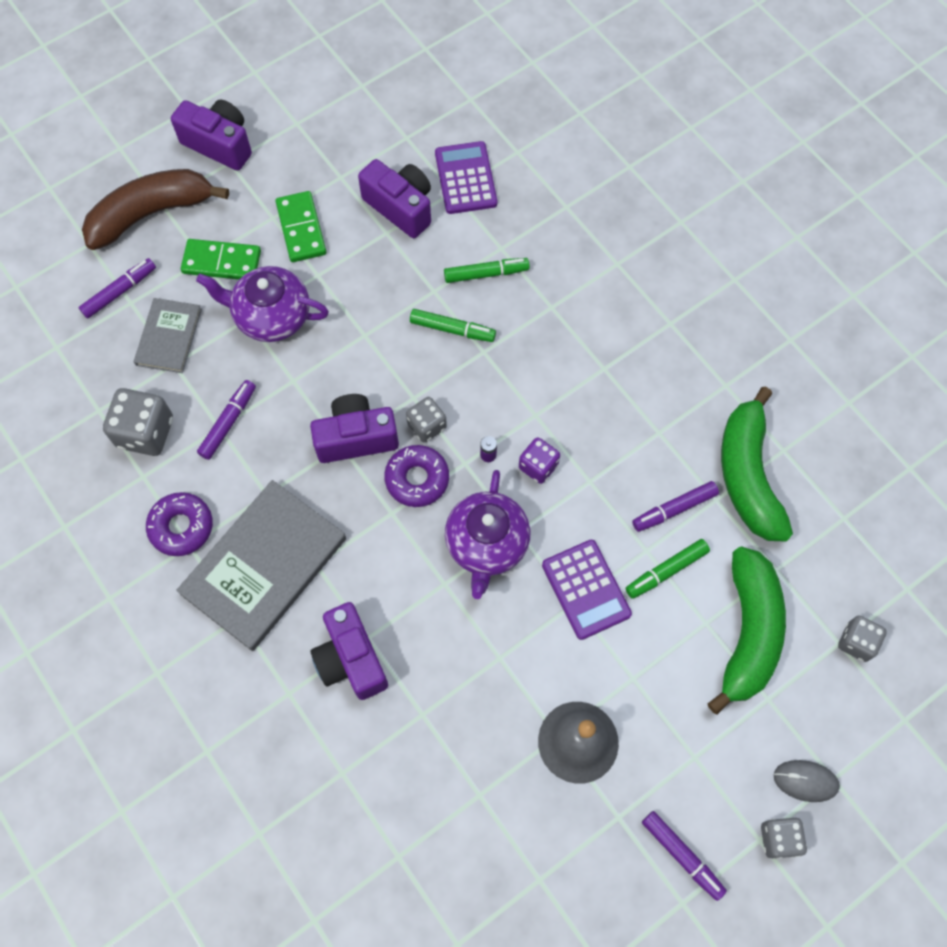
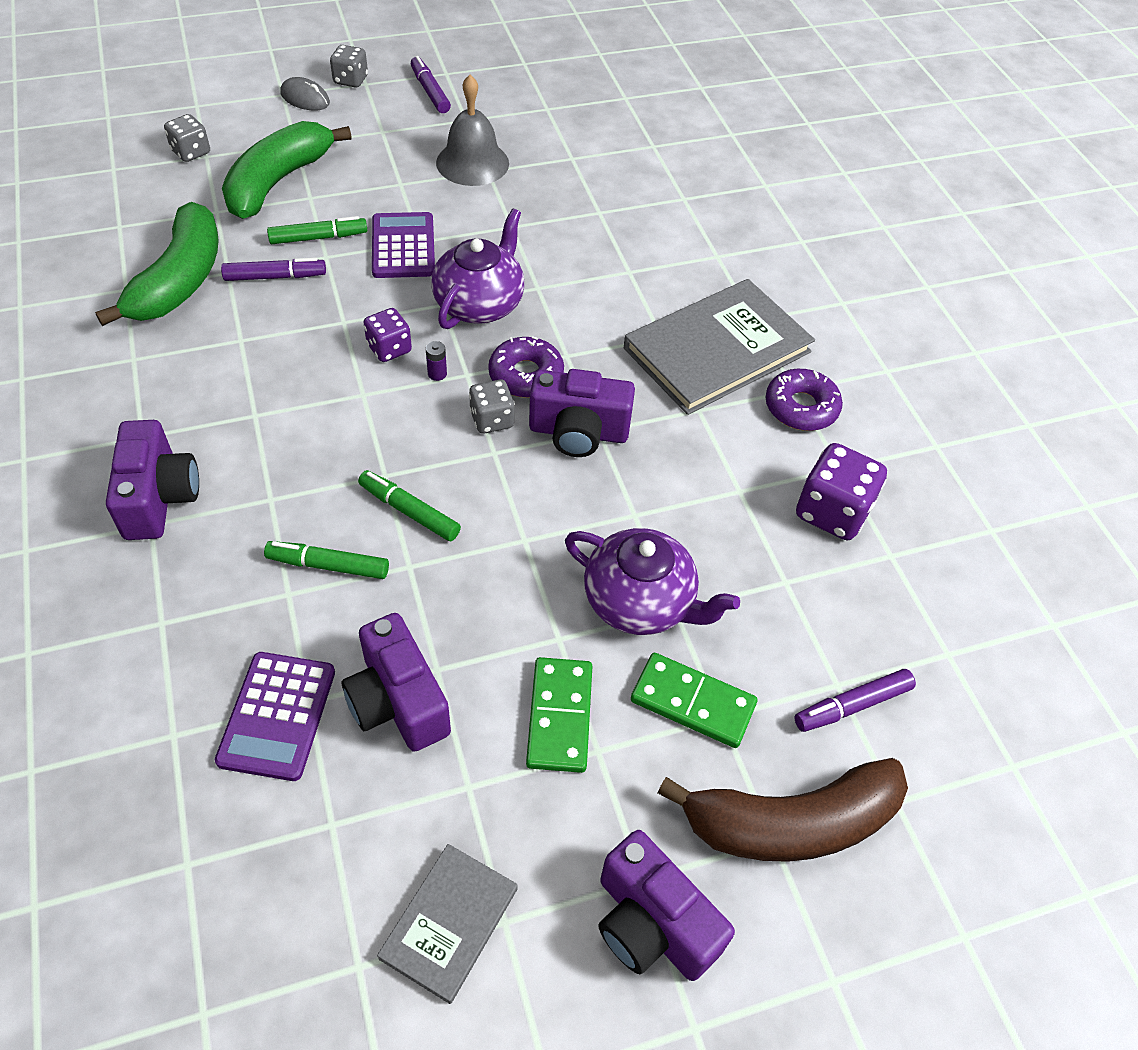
camera: 165 degrees left, 15 degrees down
grey dice [103,388,173,456] -> purple dice [796,443,887,540]
grey book [134,298,202,373] -> grey book moved to [377,844,518,1004]
purple marker [197,380,256,460] -> none
purple camera [311,602,388,700] -> purple camera moved to [106,420,199,540]

